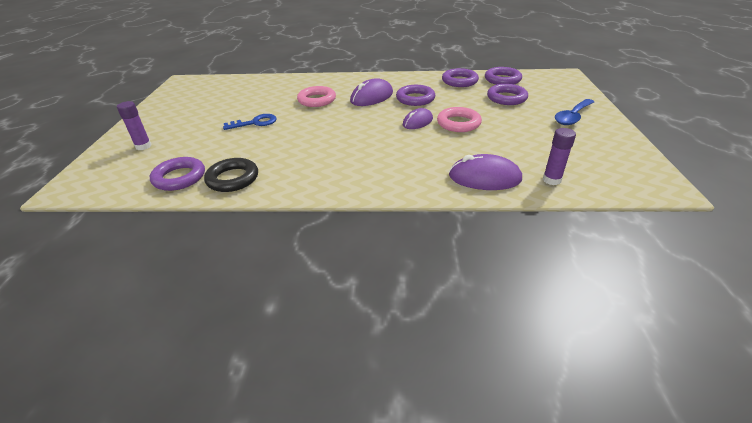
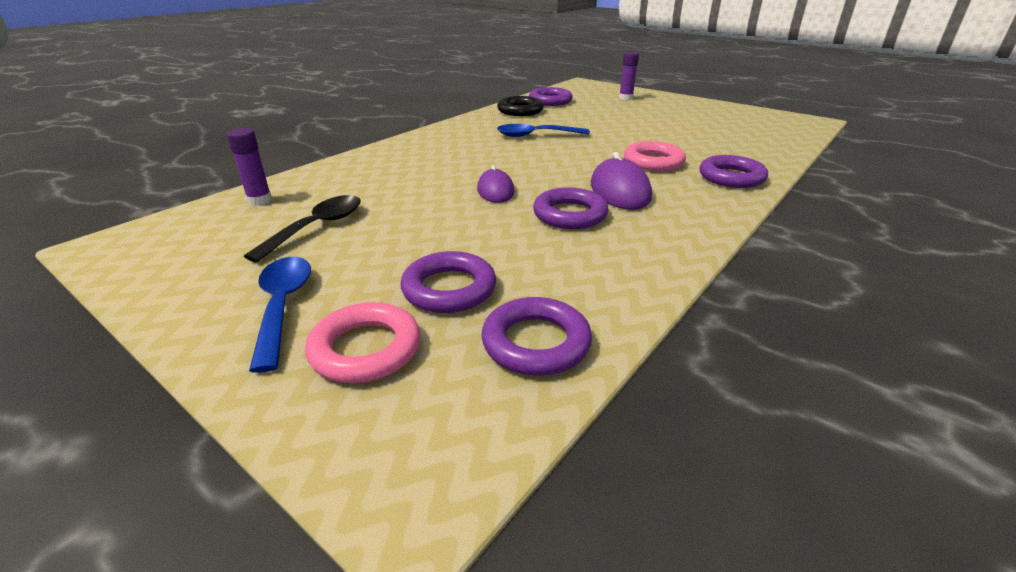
camera: 125 degrees right, 5 degrees down
blue key [223,114,277,130] -> none
pink ring [437,107,482,132] -> pink ring moved to [305,302,421,383]
purple ring [442,68,479,87] -> purple ring moved to [700,155,768,188]
purple mouse [449,154,522,190] -> none
none -> black spoon [244,195,361,263]
none -> blue spoon [497,124,590,137]

